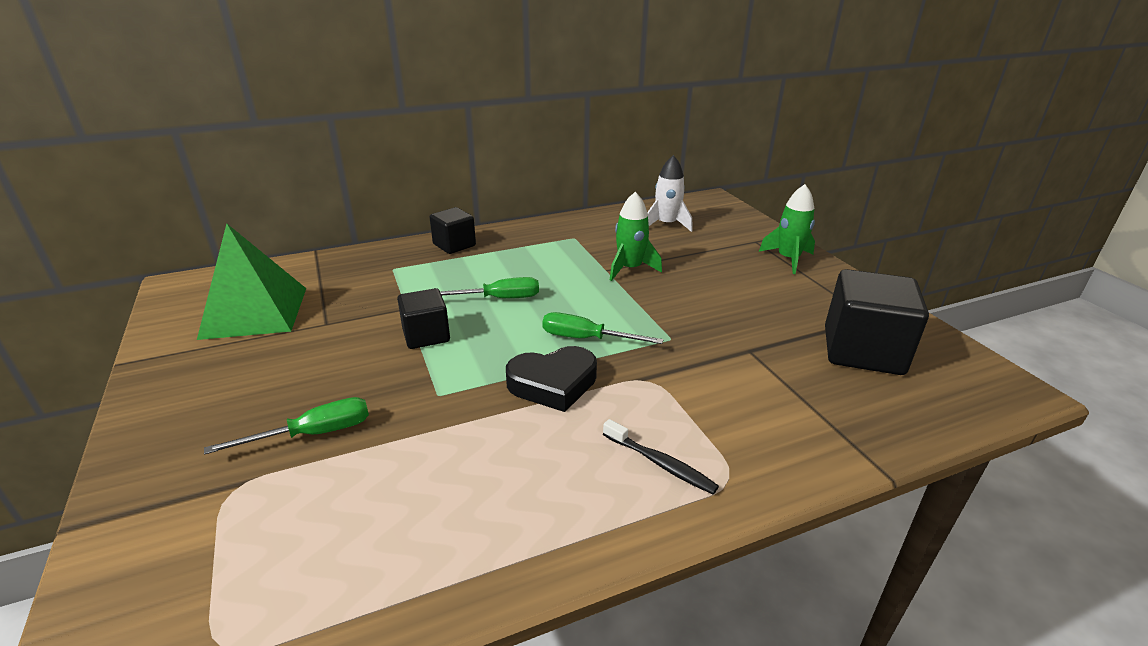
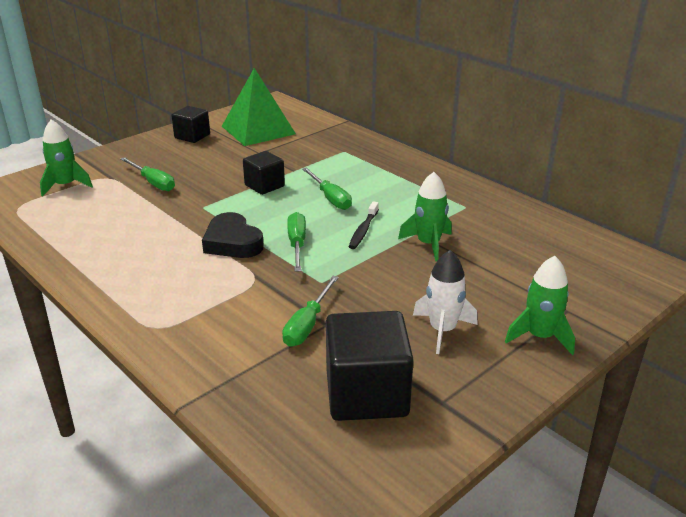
camera: 70 degrees right, 0 degrees up
black cube [429,207,476,254] -> black cube moved to [171,106,210,143]
black toothbrush [603,419,719,494] -> black toothbrush moved to [349,201,379,249]
white rocket [647,155,692,232] -> white rocket moved to [413,250,478,354]
none -> green rocket [40,119,93,197]
none -> green screwdriver [282,276,339,347]

